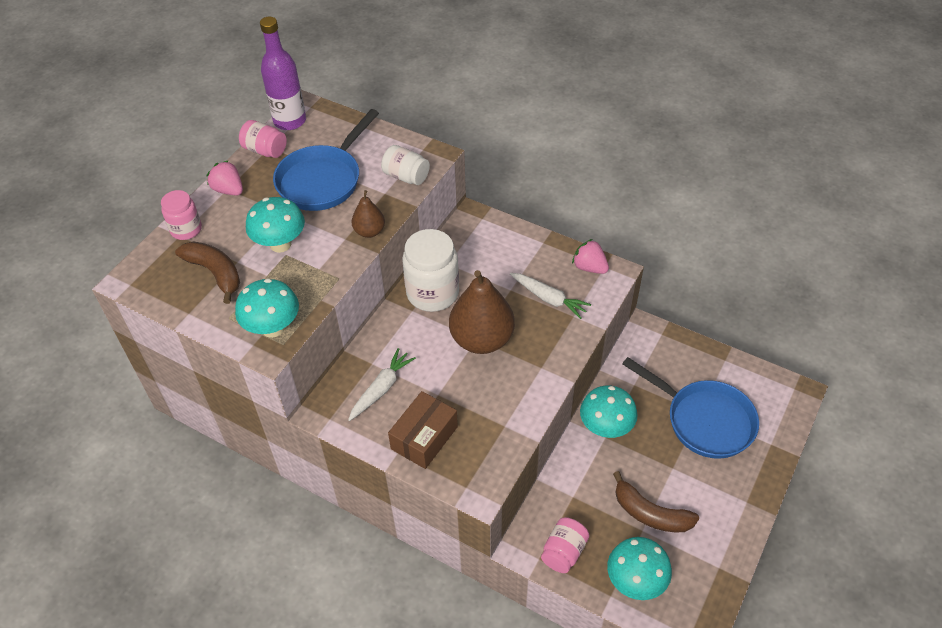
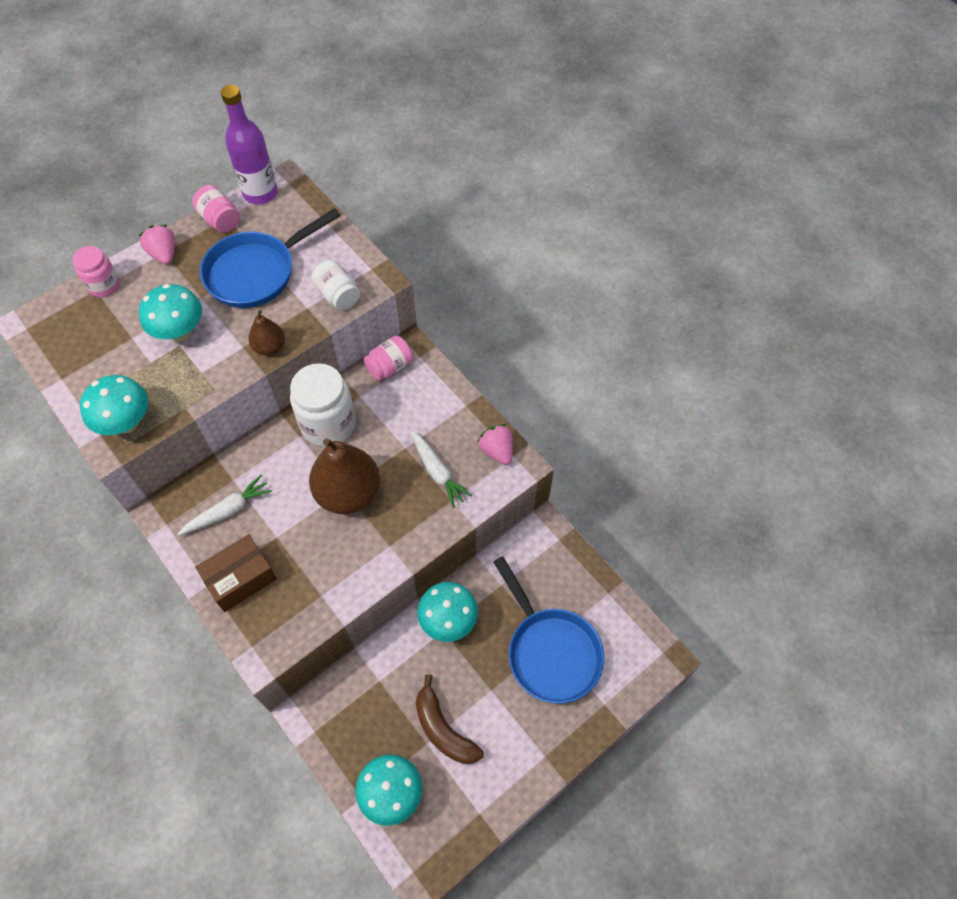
camera: 20 degrees right, 10 degrees up
brown banana [175,241,240,304] -> none
pink jar [541,517,589,573] -> pink jar moved to [364,335,413,381]

